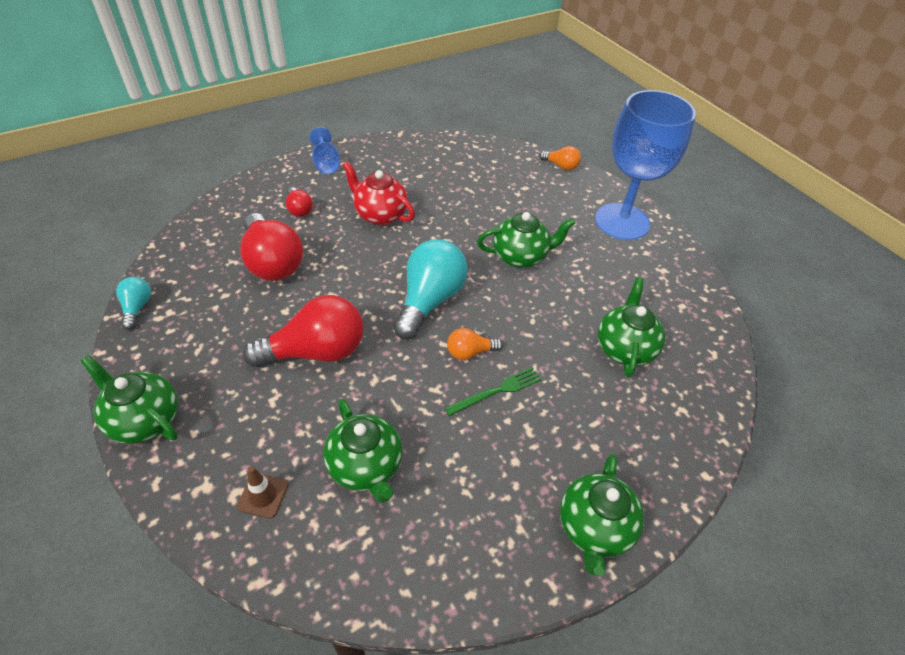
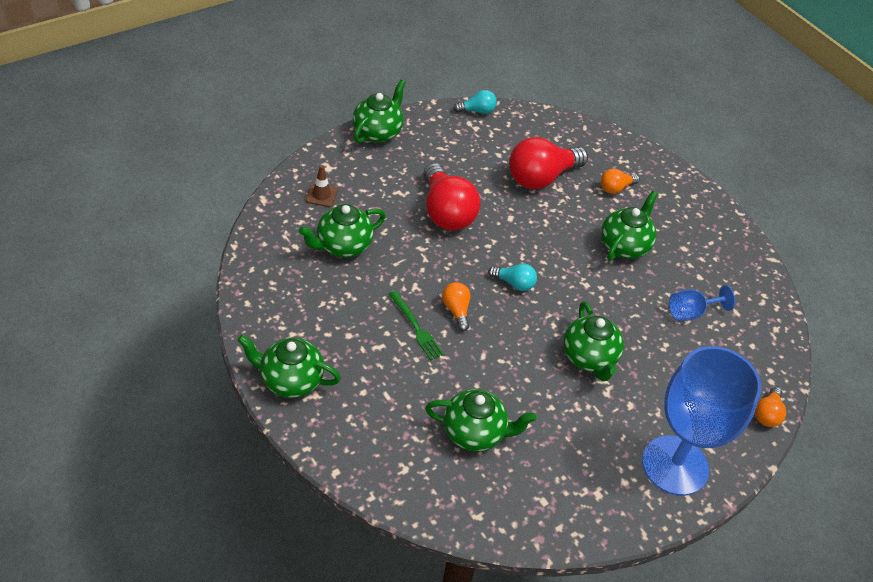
camera: 85 degrees right, 0 degrees up
red light bulb [286,187,313,217] -> orange light bulb [601,169,639,194]
blue goblet [310,127,340,174] -> blue goblet moved to [669,285,735,321]
red teapot [342,161,415,225] -> green teapot [601,191,658,261]
turquoise light bulb [393,239,468,340] -> turquoise light bulb [488,263,537,291], size x0.49

